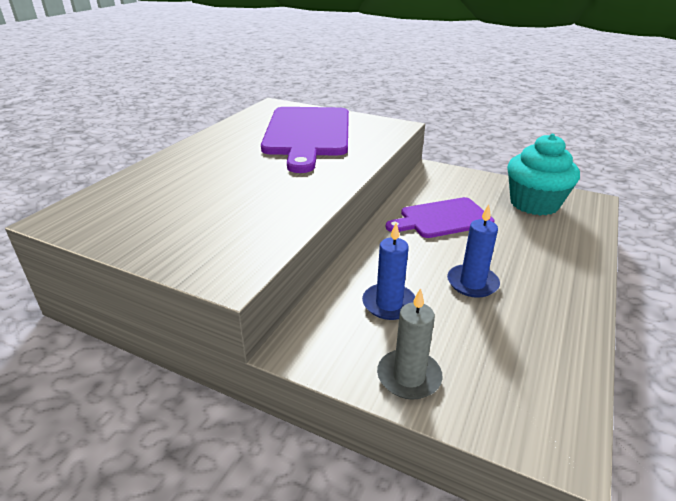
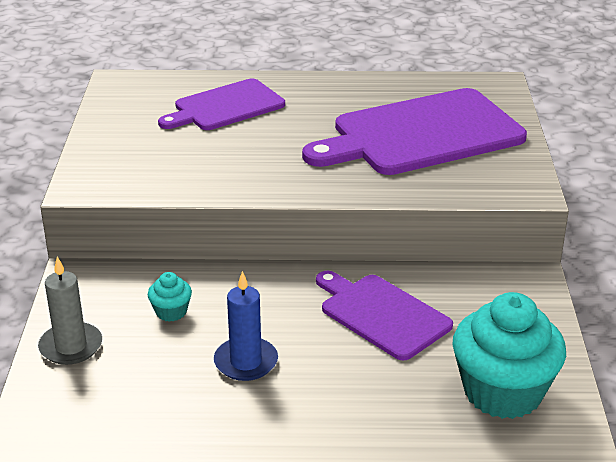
camera: 65 degrees right, 0 degrees up
blue candle [362,223,415,320] -> turquoise cupcake [148,272,192,322]
none -> purple cutting board [158,79,285,130]

